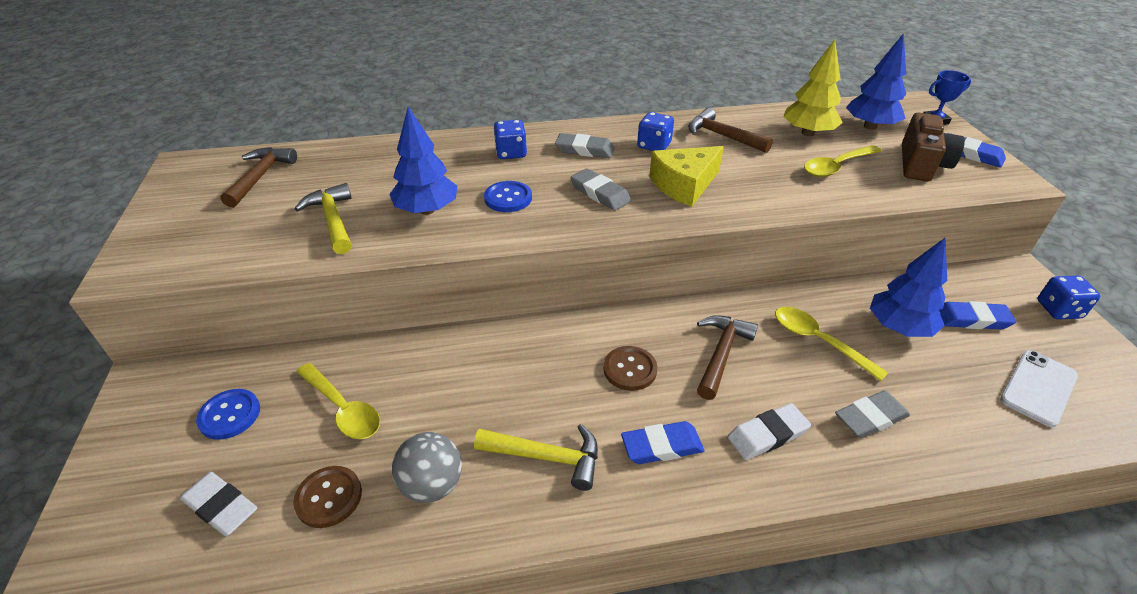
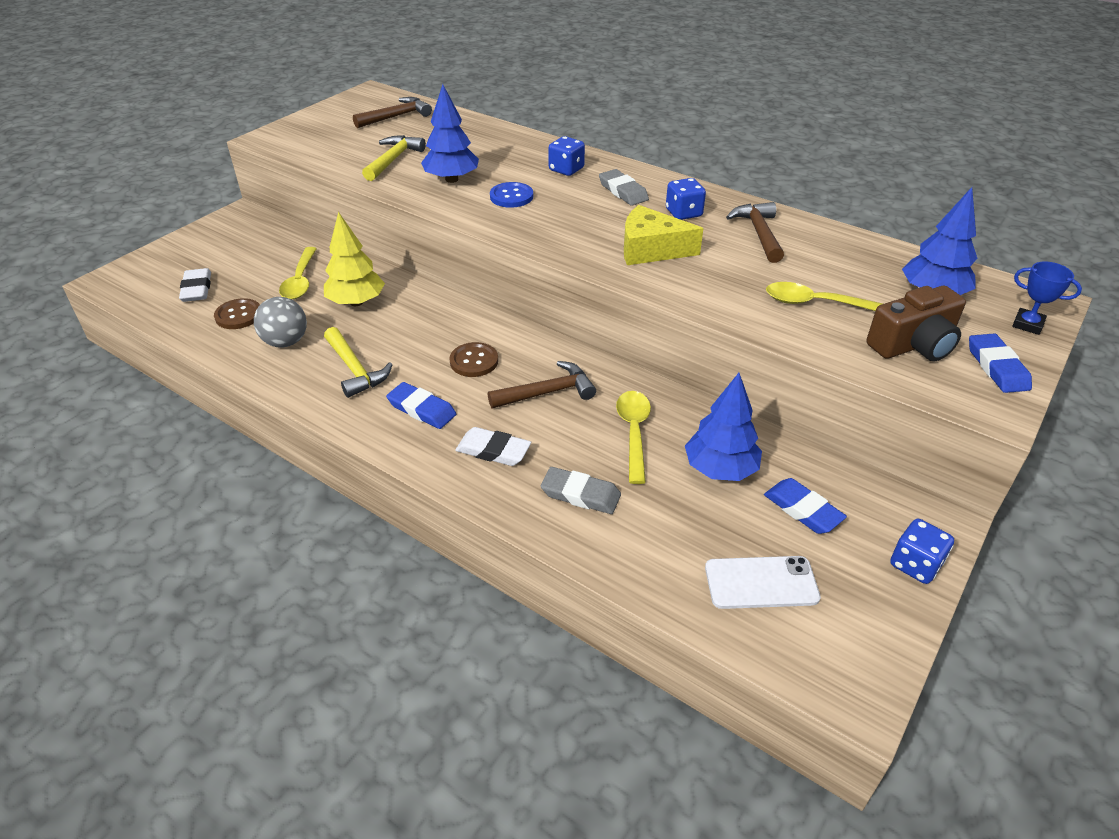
camera: 45 degrees right, 0 degrees up
blue button [196,389,260,440] -> none
grey eraser [571,168,631,211] -> none
yellow tree [783,39,843,136] -> yellow tree moved to [324,212,385,306]

